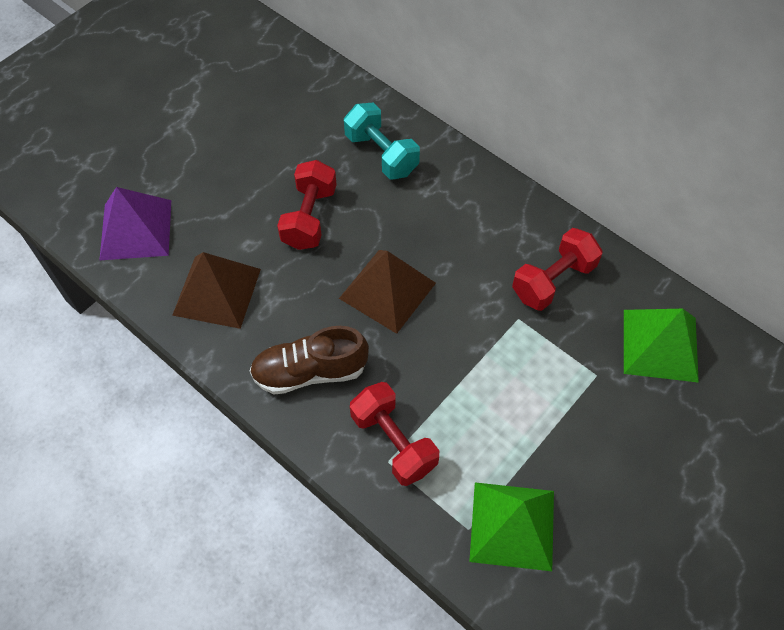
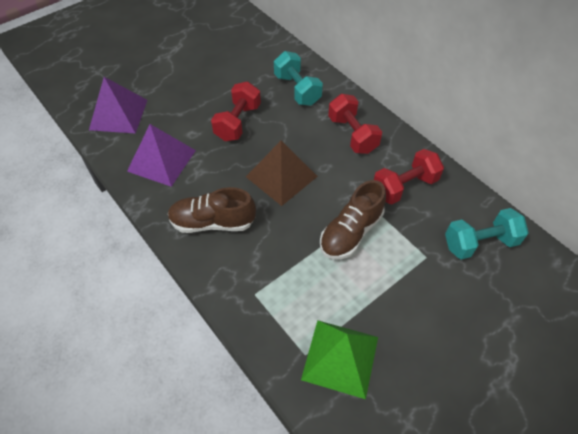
camera: 10 degrees right, 5 degrees down
brown pyramid [172,252,261,329] -> purple pyramid [127,124,196,187]
red dumbbell [350,382,439,486] -> red dumbbell moved to [328,94,382,154]
green pyramid [624,309,699,383] -> turquoise dumbbell [445,208,529,259]
none -> brown shoe [320,180,386,259]

